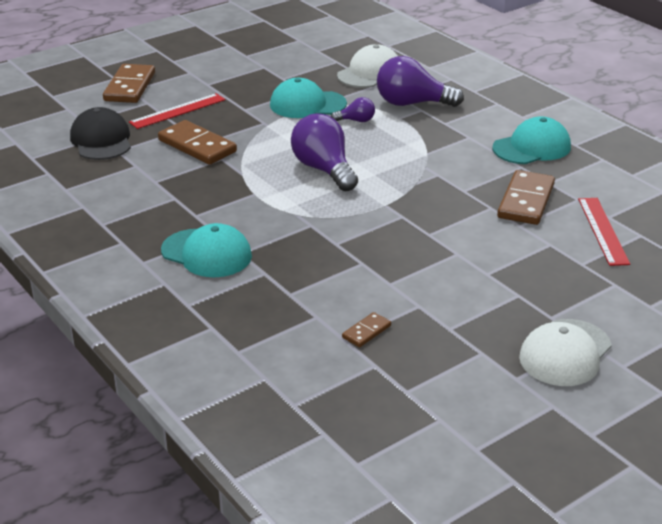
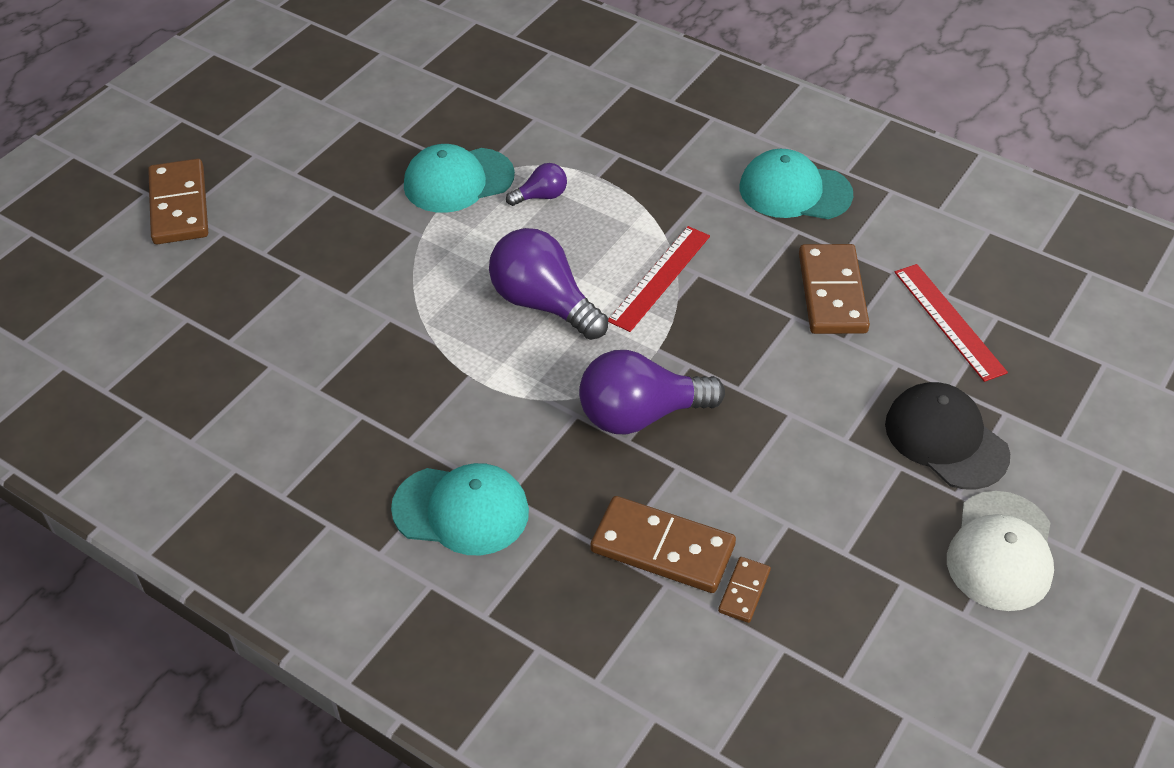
camera: 20 degrees left, 15 degrees up
black cap [70,107,131,160] -> black cap moved to [885,382,1010,490]
red ruler [129,93,225,129] -> red ruler moved to [608,226,710,332]
brown domino [158,120,237,165] -> brown domino moved to [590,496,736,593]
white cap [337,44,398,88] -> none
purple light bulb [377,56,464,107] -> purple light bulb moved to [579,350,725,435]
turquoise cap [492,116,571,164] -> turquoise cap turned 120 degrees counterclockwise [739,149,853,219]

